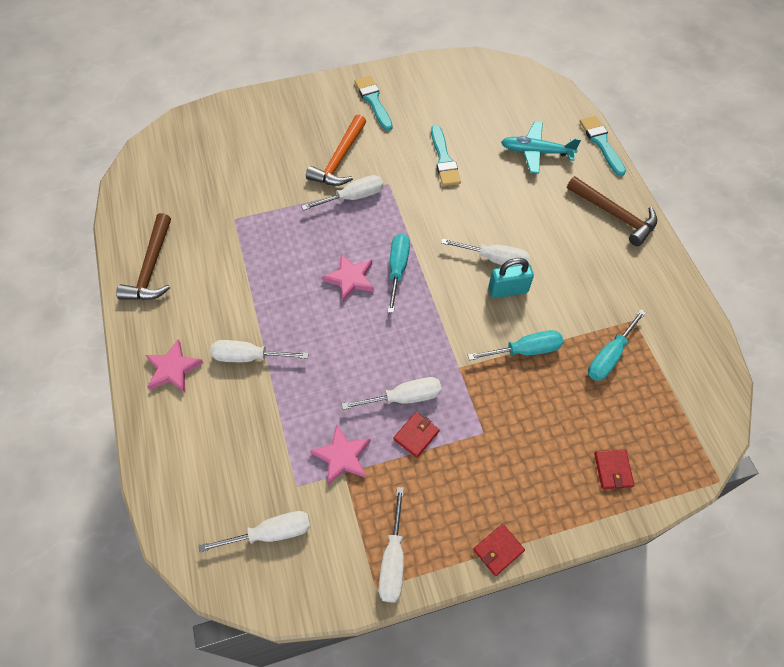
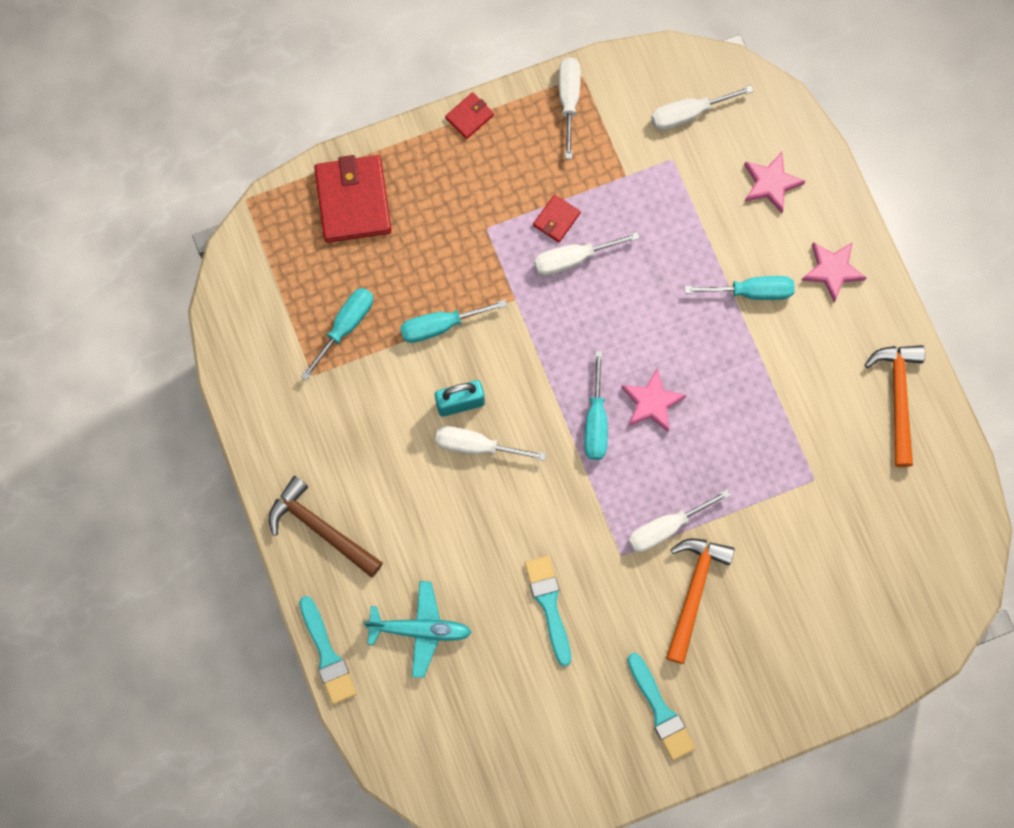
camera: 175 degrees right, 15 degrees up
brown hammer [116,213,171,300] -> orange hammer [865,345,925,467]
white screwdriver [210,340,309,362] -> turquoise screwdriver [685,276,795,300]
pink star [310,424,371,485] -> pink star moved to [744,152,806,213]
red wallet [594,449,634,489] -> red wallet [314,155,392,242], size x2.08

